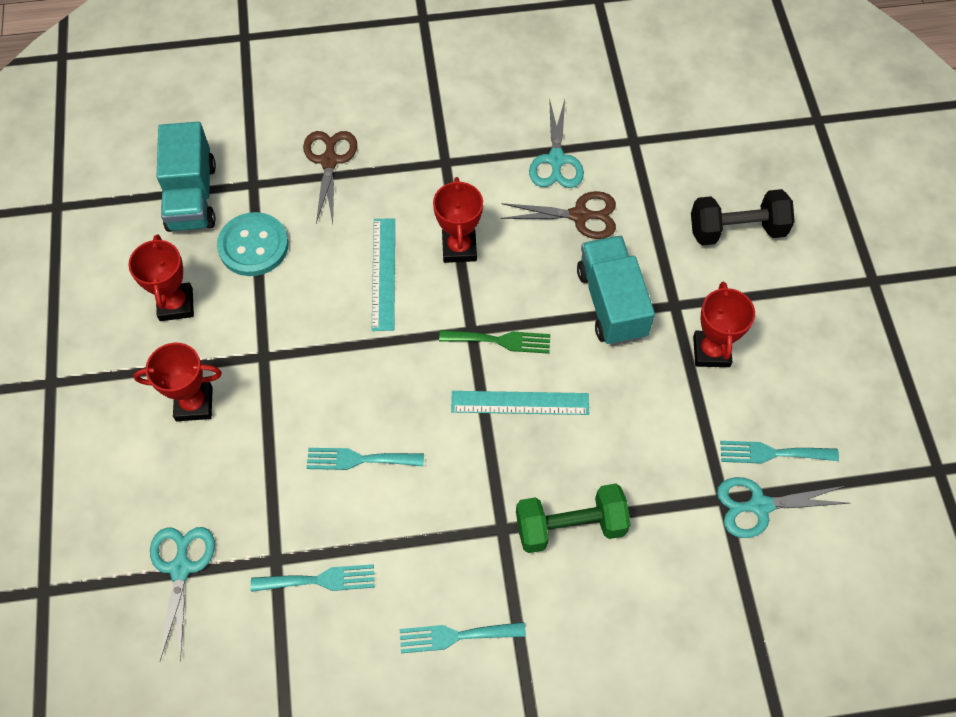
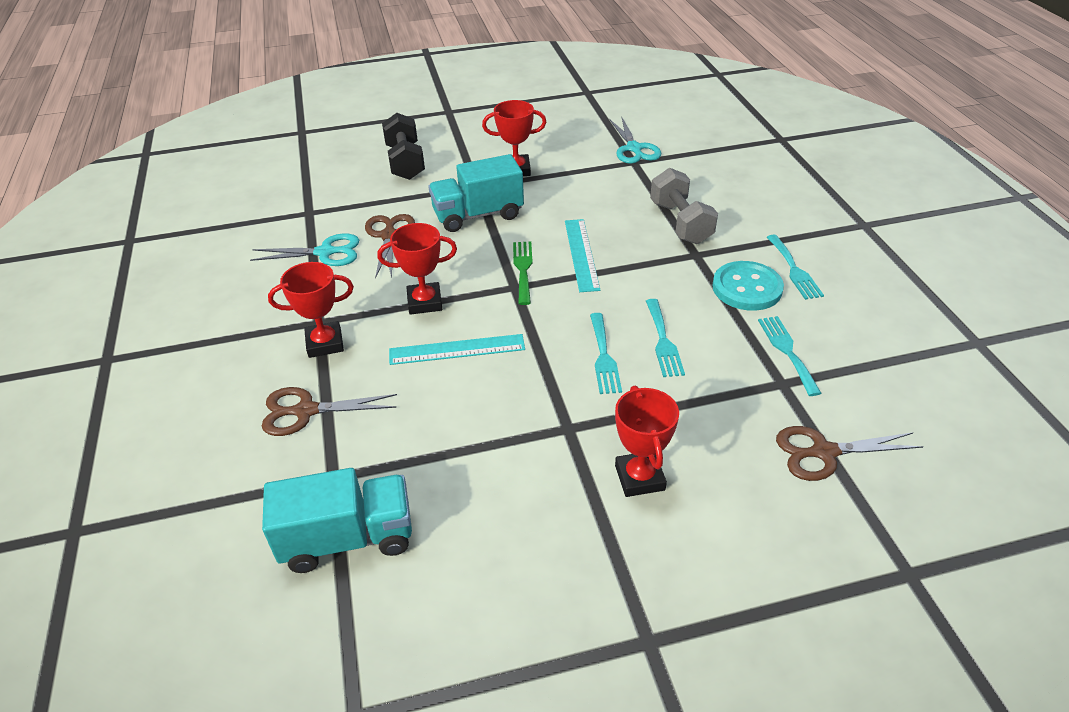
camera: 95 degrees left, 20 degrees down
red trophy [128,234,194,321] -> red trophy moved to [268,262,354,358]
turquoise scissors [150,527,215,662] -> brown scissors [776,426,923,481]
turquoise button [217,212,289,276] -> turquoise button moved to [713,261,784,311]
green dumbbell [516,484,631,553] -> grey dumbbell [650,168,718,244]
turquoise fork [720,441,839,464] -> turquoise fork moved to [590,313,622,394]

